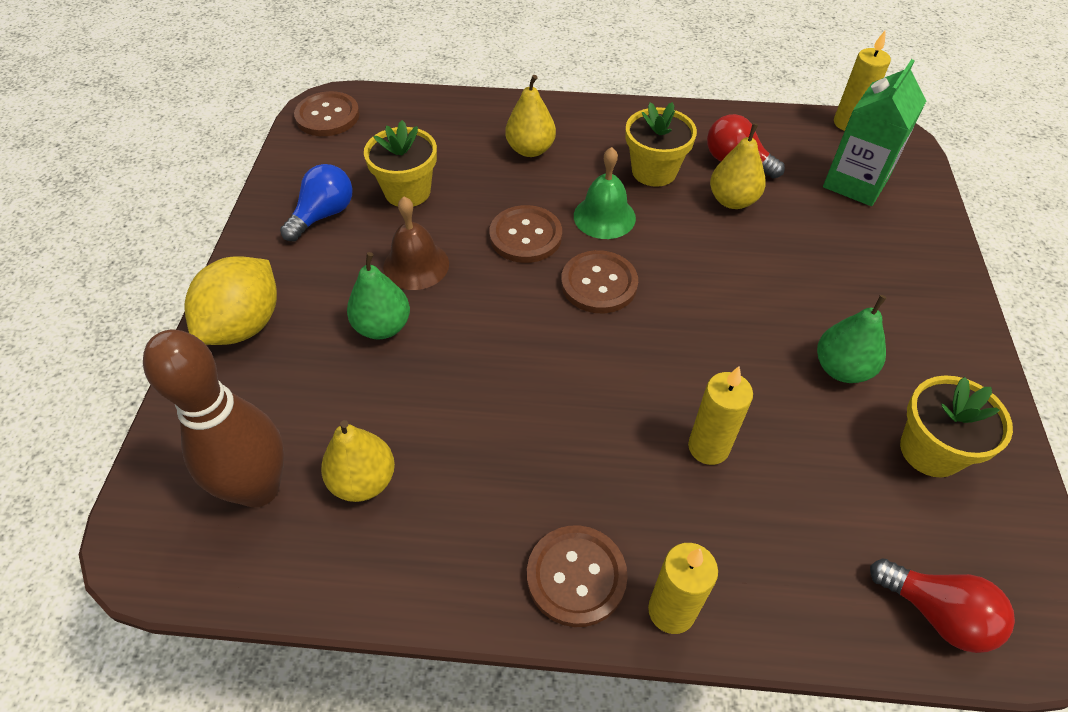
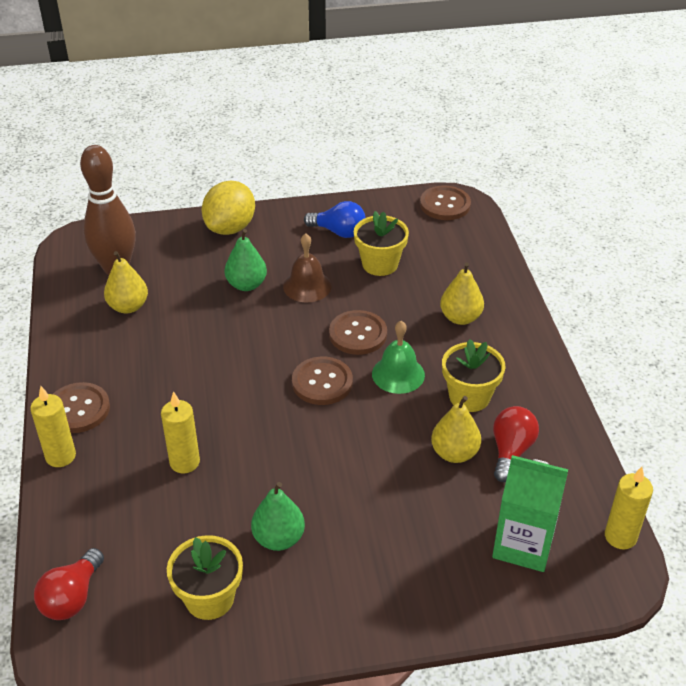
camera: 75 degrees right, 10 degrees down
yellow lemon [184,256,277,345] -> yellow lemon turned 75 degrees counterclockwise [202,180,255,235]

